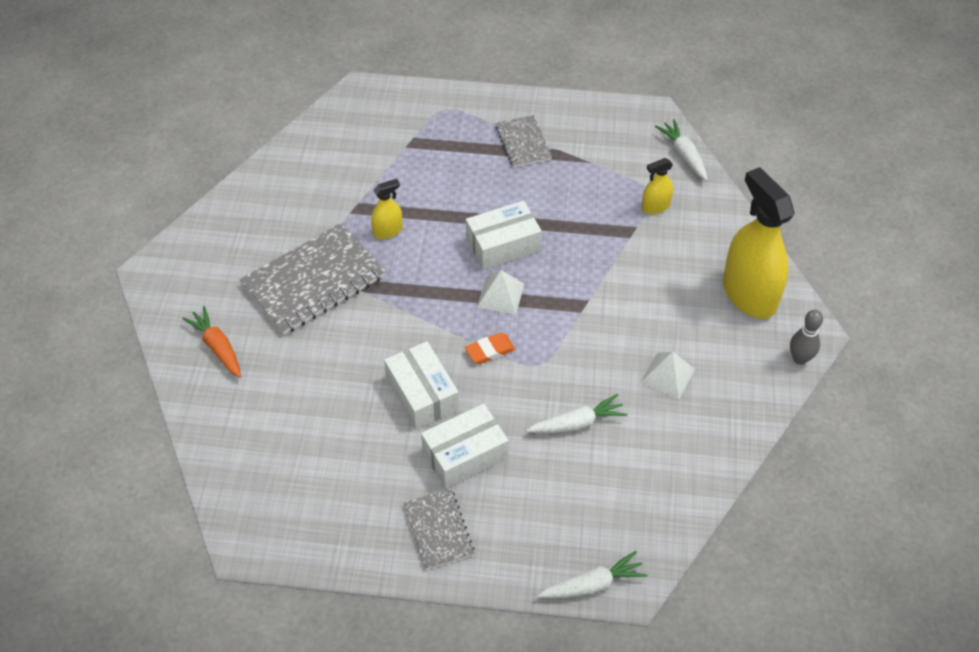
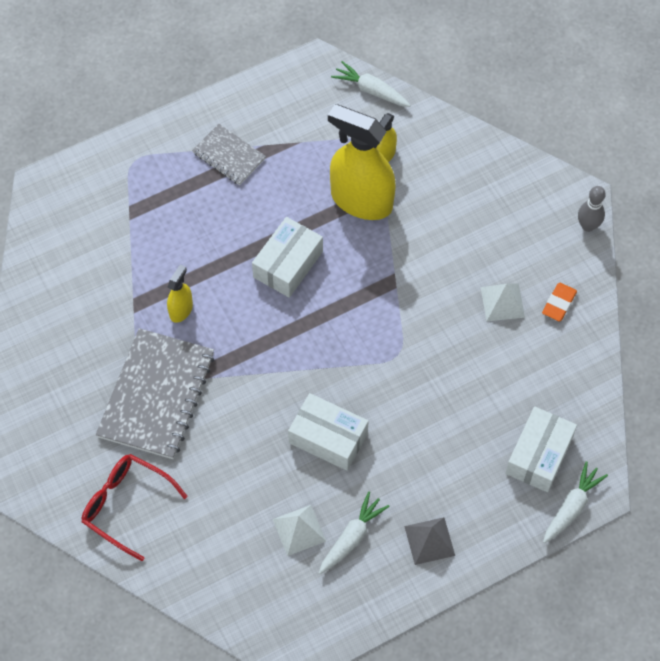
camera: 35 degrees left, 10 degrees up
orange carrot [182,306,241,378] -> red glasses [82,454,188,561]
grey notebook [403,488,475,570] -> grey pyramid [404,517,455,565]
white box [421,404,509,488] -> white box moved to [505,406,577,492]
orange eraser [465,333,515,364] -> orange eraser moved to [542,283,577,322]
white pyramid [477,270,524,315] -> white pyramid moved to [273,505,326,556]
white carrot [526,394,627,433] -> white carrot moved to [319,492,390,574]
yellow spray bottle [723,167,794,319] -> yellow spray bottle moved to [328,104,395,220]

